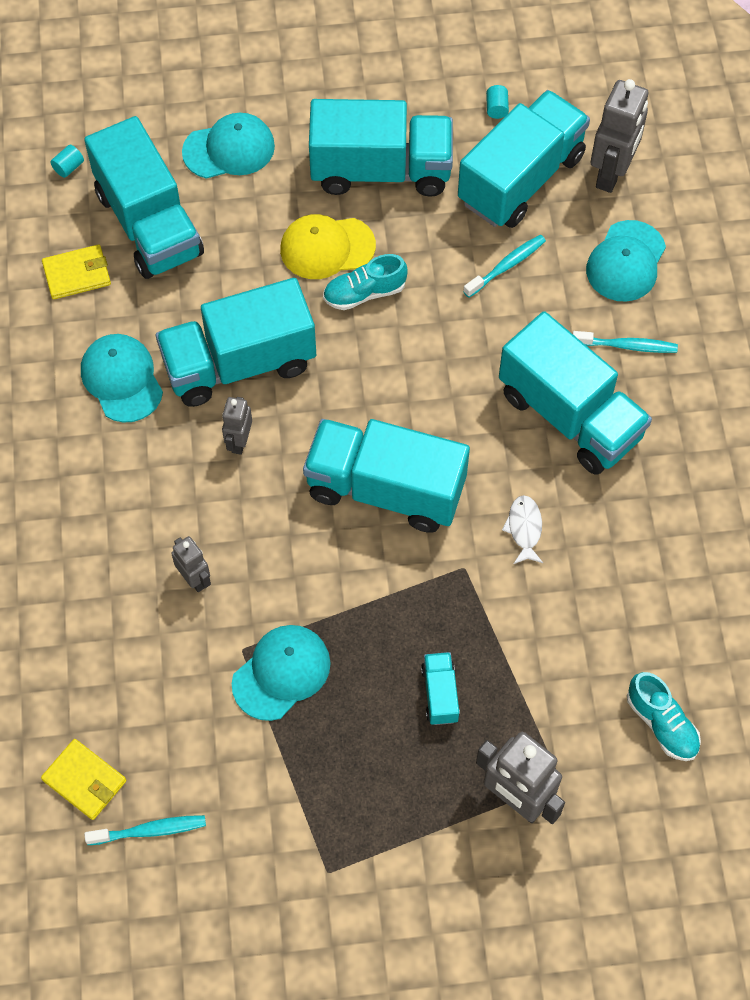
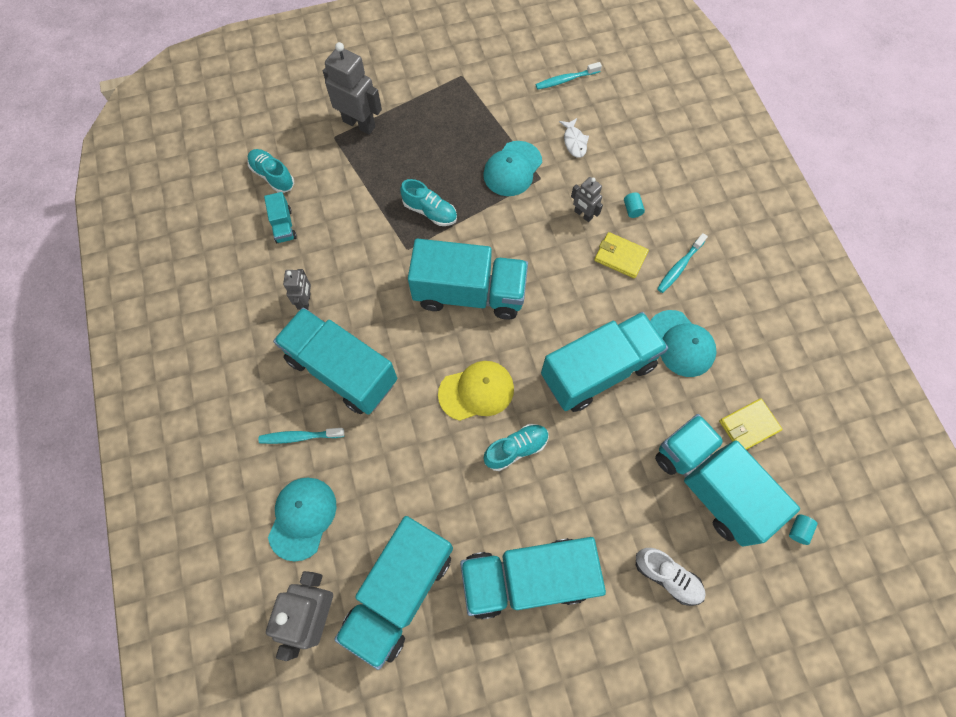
camera: 170 degrees right, 5 degrees up
yellow wallet [41,739,126,820] -> yellow wallet moved to [594,232,649,278]
turquoise cap [182,113,275,179] -> white shoe [636,548,706,606]
grey robot [222,397,252,455] -> grey robot moved to [283,269,311,310]
yellow cap [280,214,376,279] -> yellow cap moved to [438,361,514,421]
turquoise truck [421,652,460,725] -> turquoise truck moved to [264,192,297,243]
turquoise toothbrush [463,235,546,298] -> turquoise toothbrush moved to [657,233,708,293]
turquoise cylinder [486,85,509,119] -> turquoise cylinder moved to [624,192,645,218]
white fish [502,495,543,564] -> white fish moved to [559,118,589,158]
none -> turquoise shoe [400,179,457,226]

